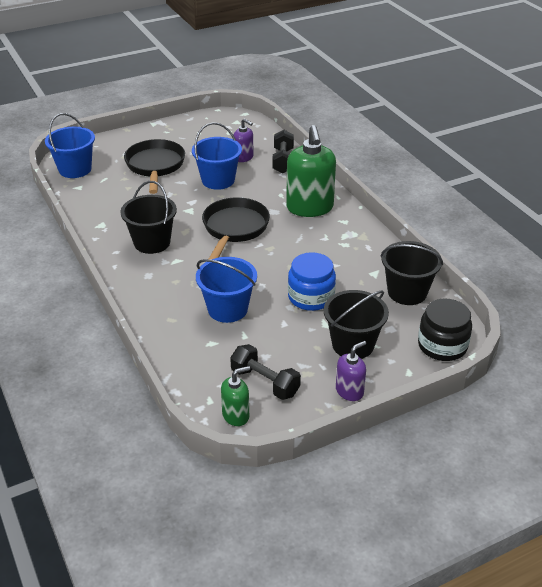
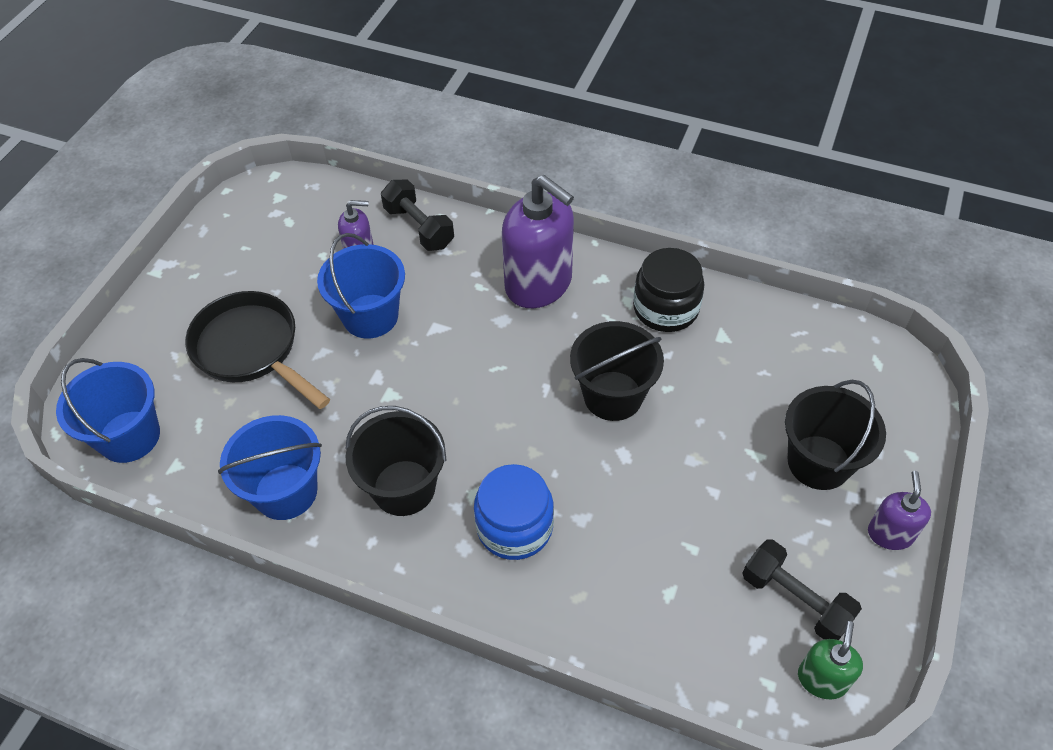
camera: 40 degrees left, 15 degrees up
blue bucket [196,257,257,323] -> blue bucket moved to [218,415,322,520]
black pan [202,197,270,260] -> none
black dumbbell [230,344,301,400] -> black dumbbell turned 45 degrees clockwise [742,539,862,640]
green soap dispenser [286,125,336,217] -> purple soap dispenser [502,175,574,308]
blue jar [288,252,336,311] -> blue jar moved to [474,464,554,560]
black bucket [381,241,443,305] -> black bucket moved to [570,321,664,421]
black jar [418,299,472,361] -> black jar moved to [633,248,704,332]

